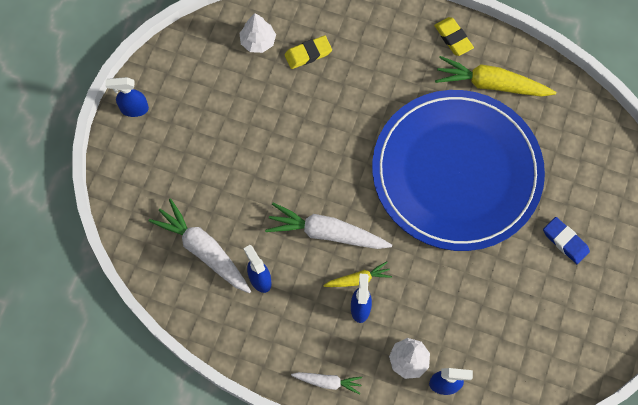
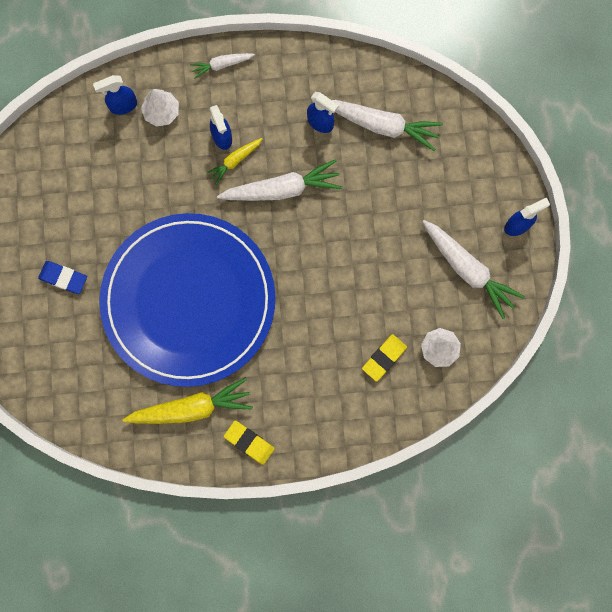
camera: 155 degrees right, 10 degrees up
none -> white carrot [422,220,525,319]

